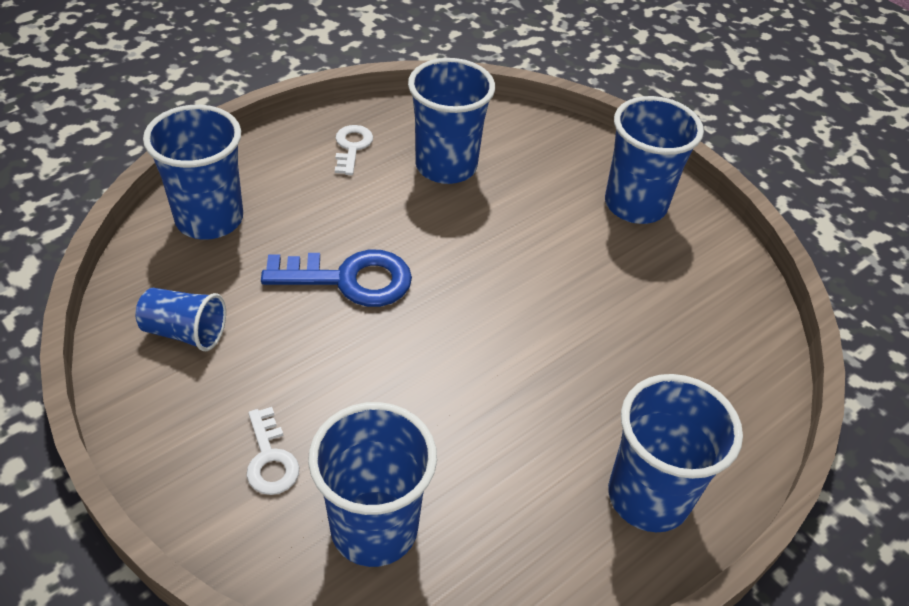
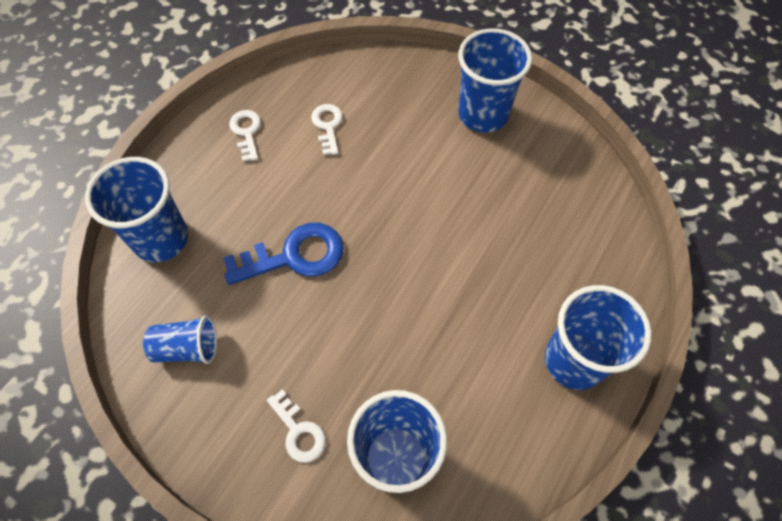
camera: 15 degrees left, 15 degrees up
blue cup [408,58,495,184] -> white key [311,104,343,155]

